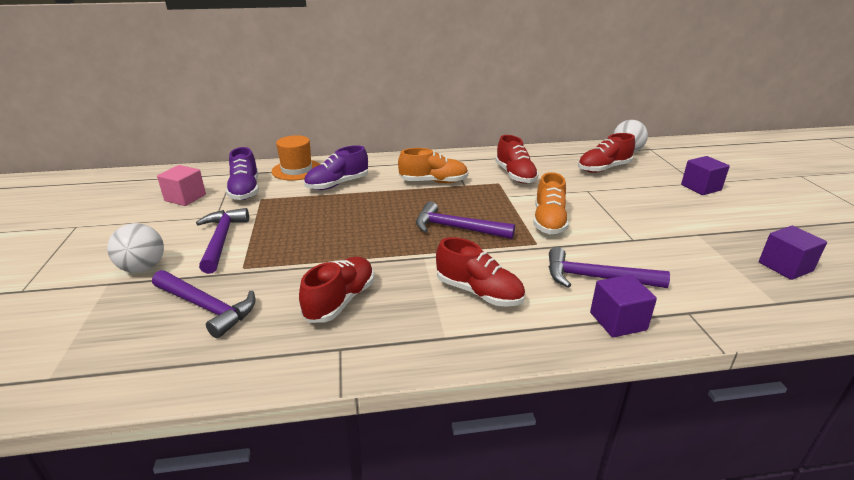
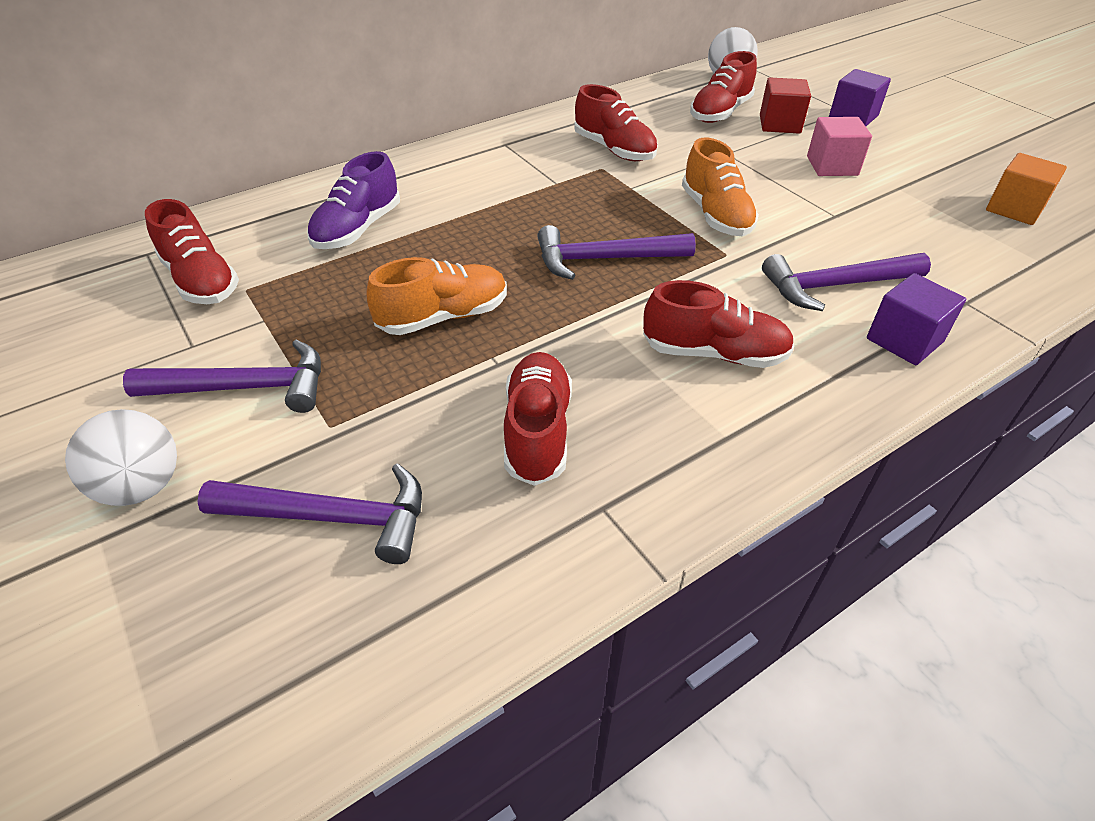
camera: 25 degrees left, 15 degrees up
pink cube [157,165,206,206] -> pink cube moved to [807,117,872,176]
purple hammer [196,208,249,274] -> purple hammer turned 120 degrees clockwise [123,340,321,413]
purple shoe [226,147,259,200] -> red shoe [145,199,239,304]
orange hat [272,135,321,180] -> none
orange shoe [398,148,468,183] -> orange shoe moved to [367,257,507,335]
purple cube [759,226,827,280] -> orange cube [986,153,1067,225]
none -> red cube [760,77,811,134]

